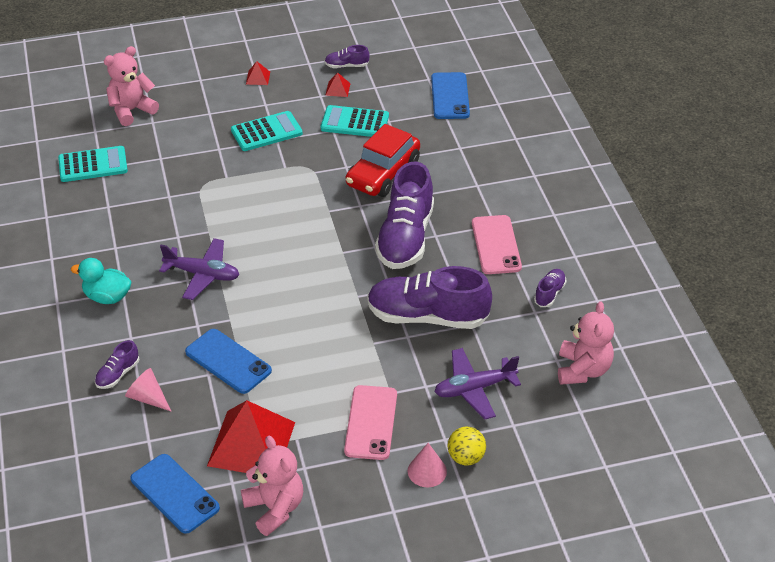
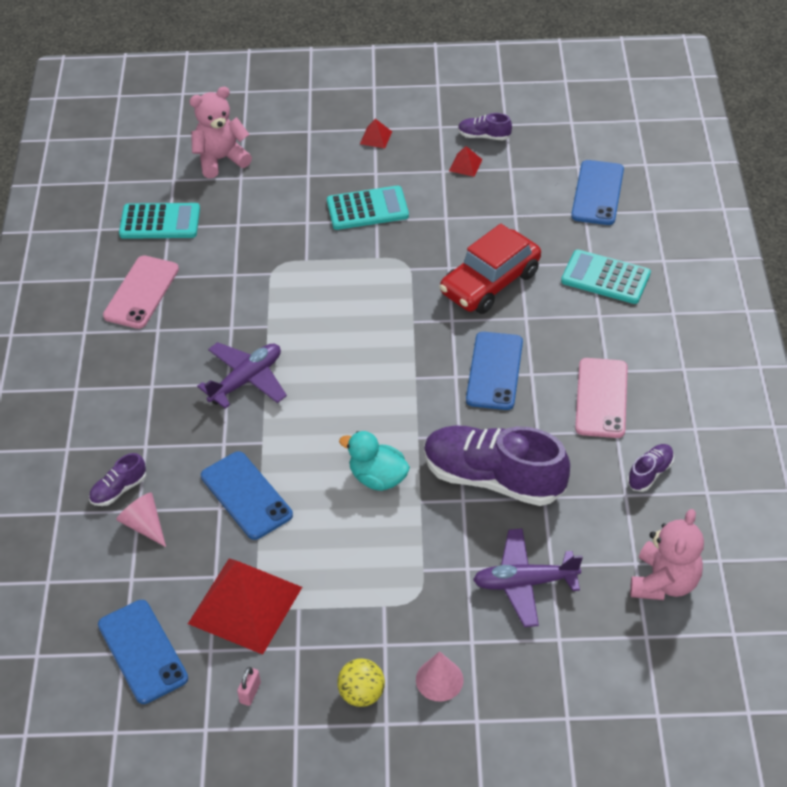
camera: 15 degrees right, 5 degrees up
turquoise duck [71,258,132,304] -> turquoise duck moved to [339,431,410,491]
purple plane [159,238,239,300] -> purple plane turned 75 degrees counterclockwise [197,342,287,409]
pink teddy bear [241,436,303,536] -> pink padlock [237,667,261,706]
turquoise calculator [321,105,389,137] -> turquoise calculator moved to [561,250,651,304]
pink phone [344,385,397,460] -> pink phone moved to [103,256,179,329]
purple shoe [375,162,434,269] -> blue phone [466,332,523,410]
yellow ball [448,427,486,466] -> yellow ball moved to [337,658,385,707]

